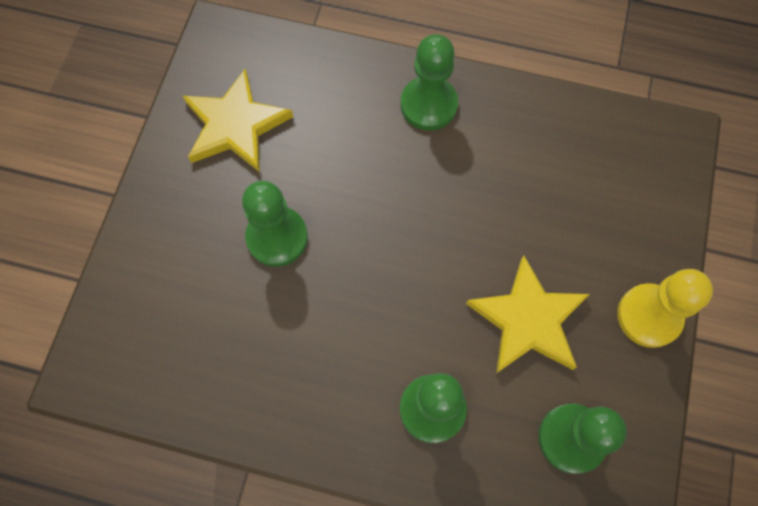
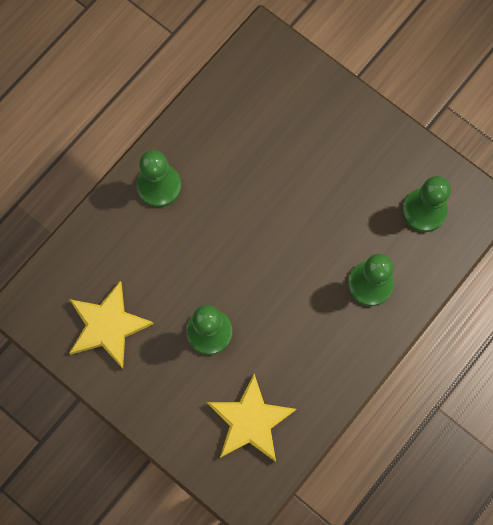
camera: 65 degrees left, 5 degrees up
yellow star [466,255,590,374] -> yellow star moved to [207,374,297,462]
yellow pawn [617,269,713,348] -> none

